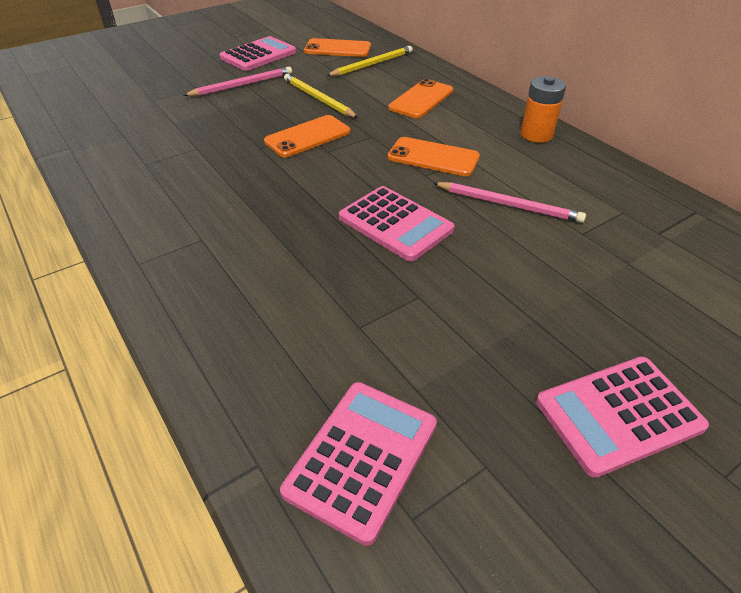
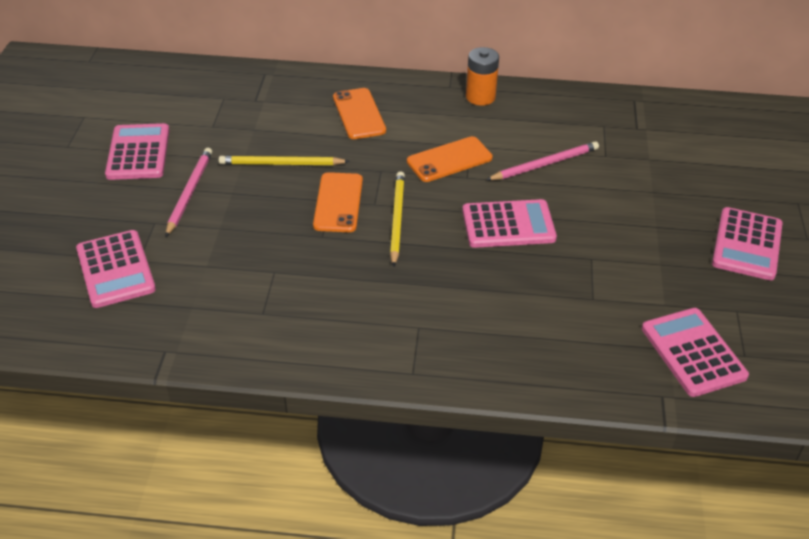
camera: 50 degrees left, 0 degrees up
orange phone [304,38,371,57] -> none
yellow pencil [326,46,413,76] -> yellow pencil moved to [390,171,405,267]
none -> pink calculator [76,230,156,308]

